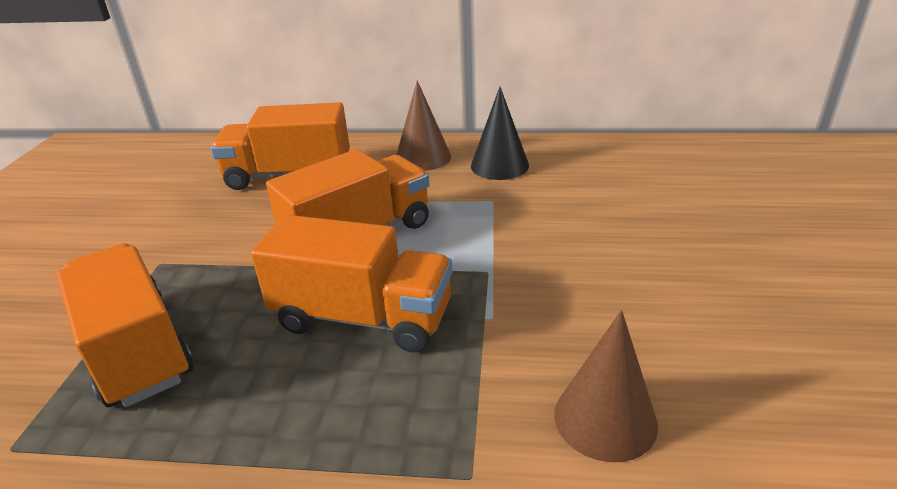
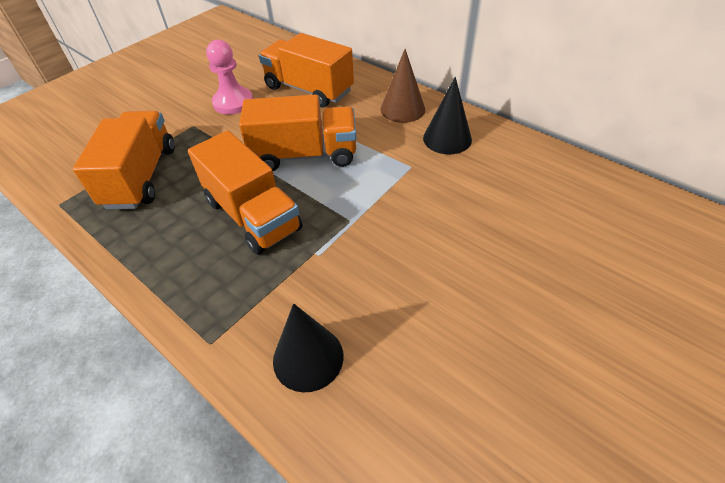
camera: 35 degrees right, 15 degrees up
brown cone [554,310,658,462] -> black cone [273,303,344,393]
none -> pink pawn [206,40,253,115]

